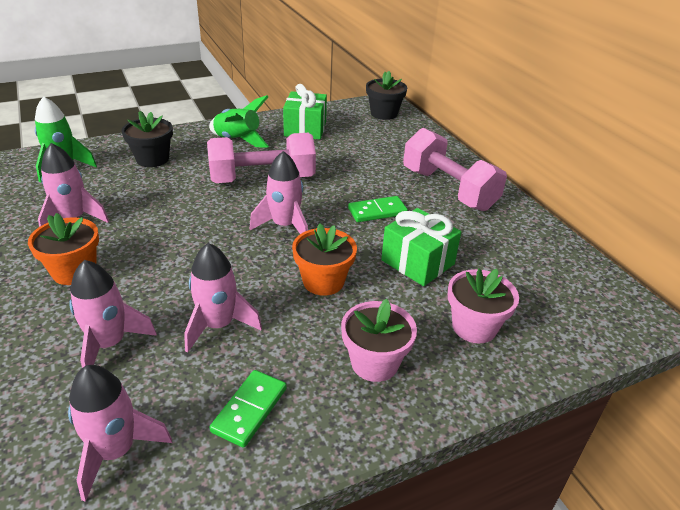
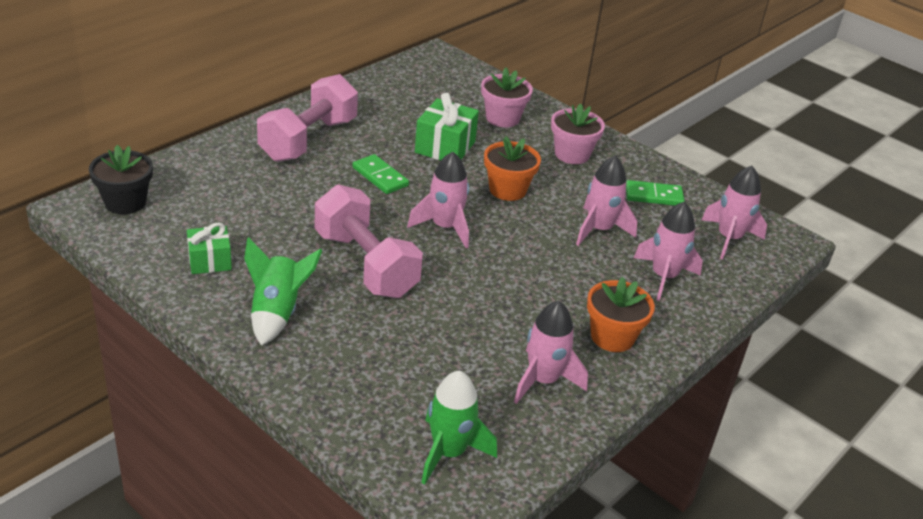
camera: 115 degrees left, 0 degrees up
black flower pot [122,111,173,167] -> none
green gift [283,84,327,139] -> green gift [187,223,232,274], size x0.66

